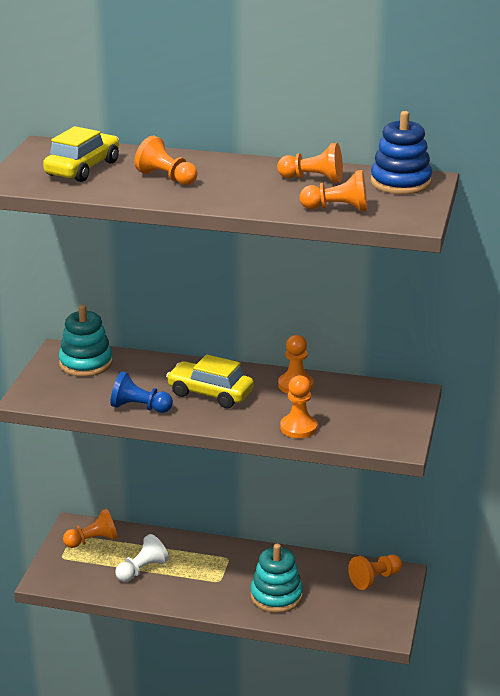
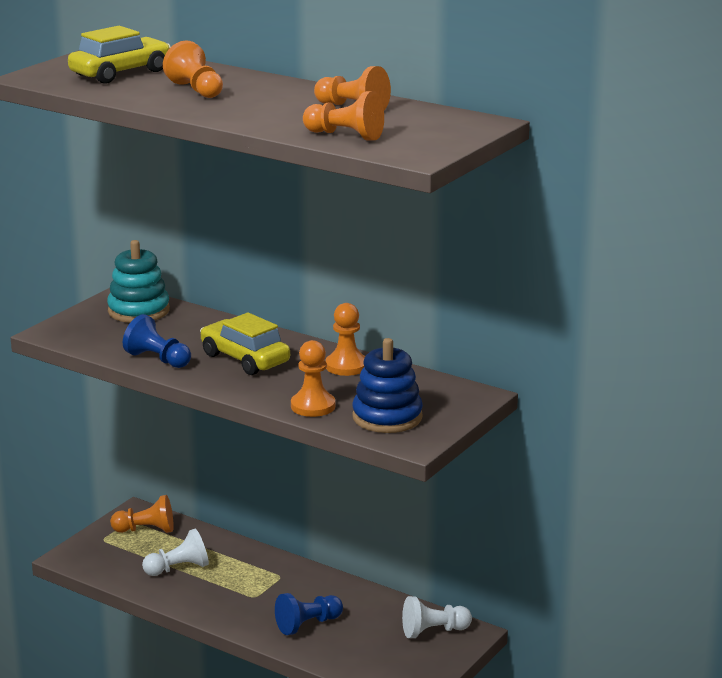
camera: 20 degrees right, 5 degrees down
turquoise stacking toy [250,544,303,613] -> blue pawn [275,593,343,635]
orange pawn [348,554,402,590] -> white pawn [402,596,472,638]
blue stacking toy [371,111,432,194] -> blue stacking toy moved to [352,338,423,433]

